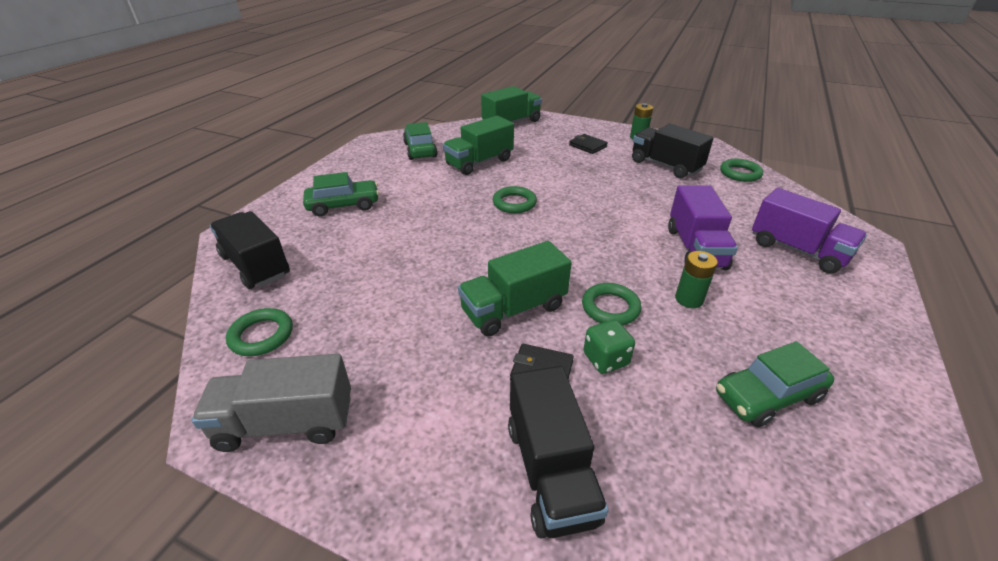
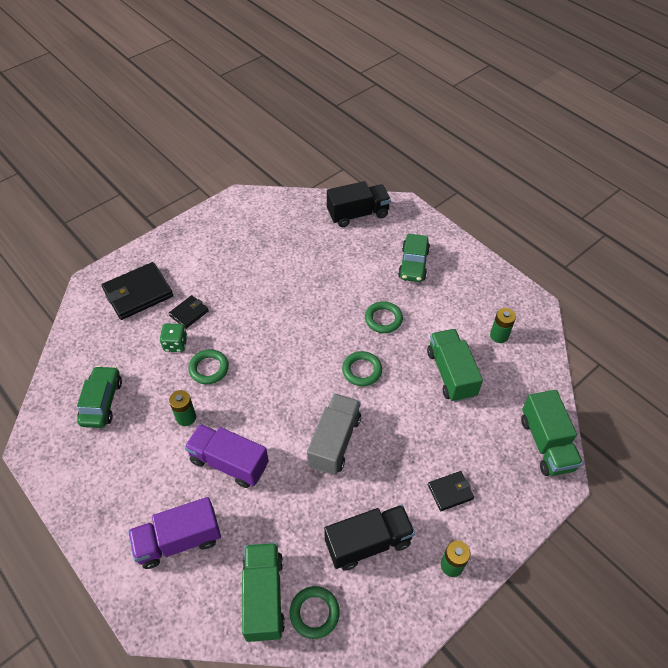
camera: 115 degrees right, 15 degrees up
grey truck [191,354,351,452] -> grey truck moved to [307,393,361,475]
green ring [226,308,293,356] -> green ring moved to [365,301,403,333]
green car [403,122,438,160] -> green battery [490,308,516,343]
green truck [458,241,572,336] -> green truck moved to [242,543,285,642]
black truck [508,366,609,539] -> black wallet [102,262,173,320]

